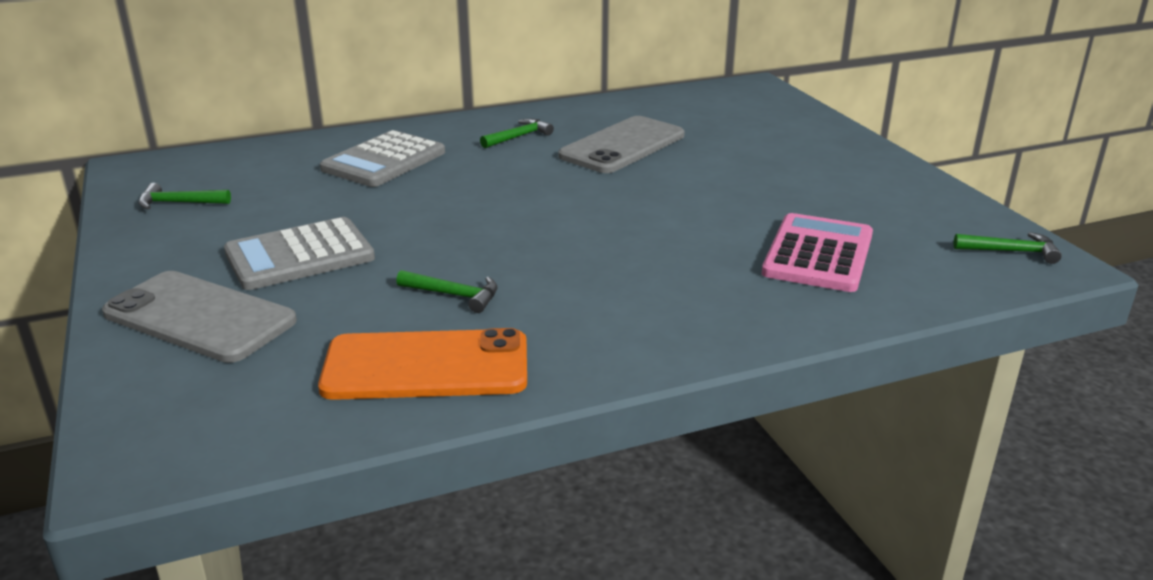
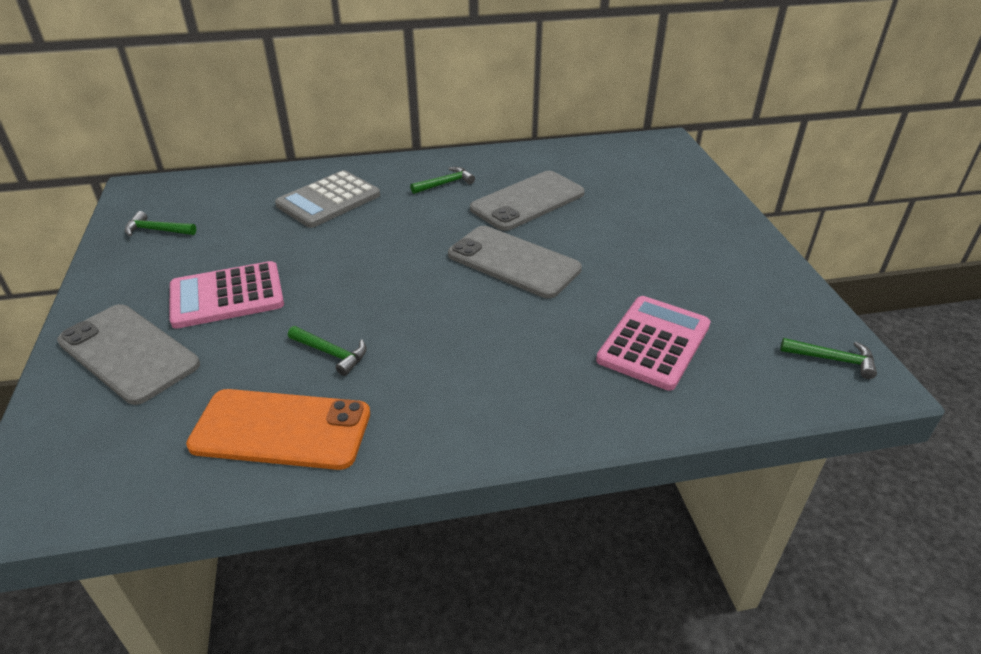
camera: 10 degrees right, 10 degrees up
grey calculator [224,217,375,290] -> pink calculator [169,261,284,329]
none -> grey phone [448,226,582,298]

